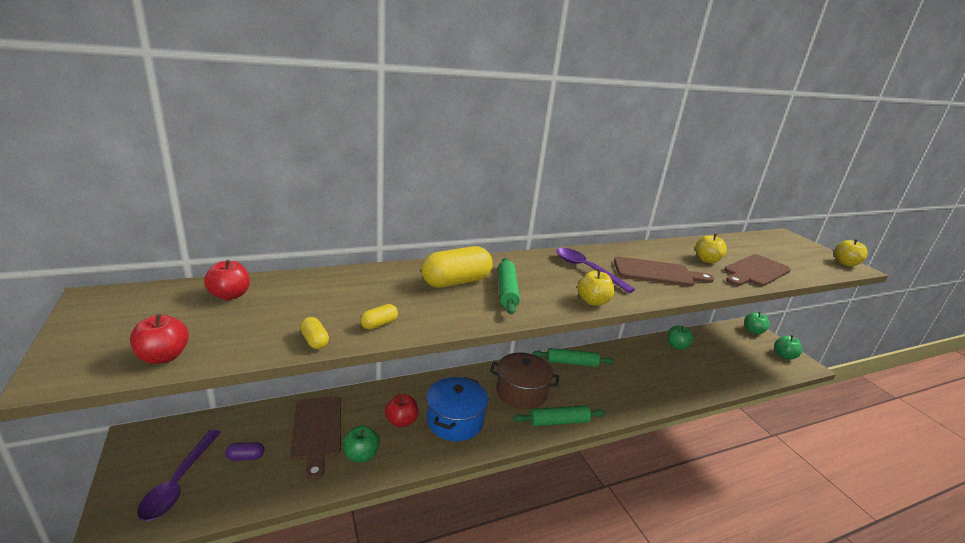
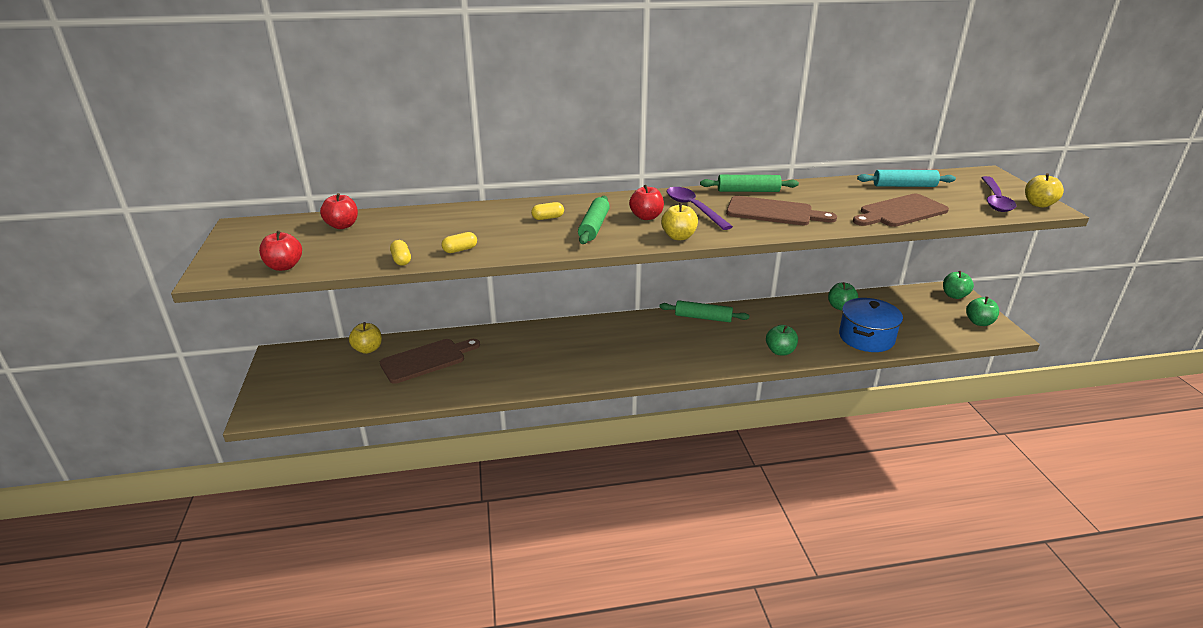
camera: 15 degrees right, 5 degrees up
purple spoon [137,430,221,521] -> purple spoon moved to [981,176,1016,212]
purple capsule [226,442,264,461] -> none
brown cutting board [290,396,341,481] -> brown cutting board turned 120 degrees counterclockwise [380,339,480,384]
green apple [343,425,380,462] -> green apple moved to [766,325,798,355]
red apple [385,394,418,427] -> red apple moved to [629,185,664,220]
yellow capsule [421,246,493,288] -> yellow capsule [531,202,564,220], size x0.45
blue pot [427,377,488,441] -> blue pot moved to [839,298,903,352]
brown pot [490,353,559,409] -> none
green rolling pin [513,405,605,426] -> green rolling pin moved to [700,175,799,192]
yellow apple [695,234,727,263] -> yellow apple moved to [349,322,382,354]
none -> turquoise rolling pin [857,170,956,187]

